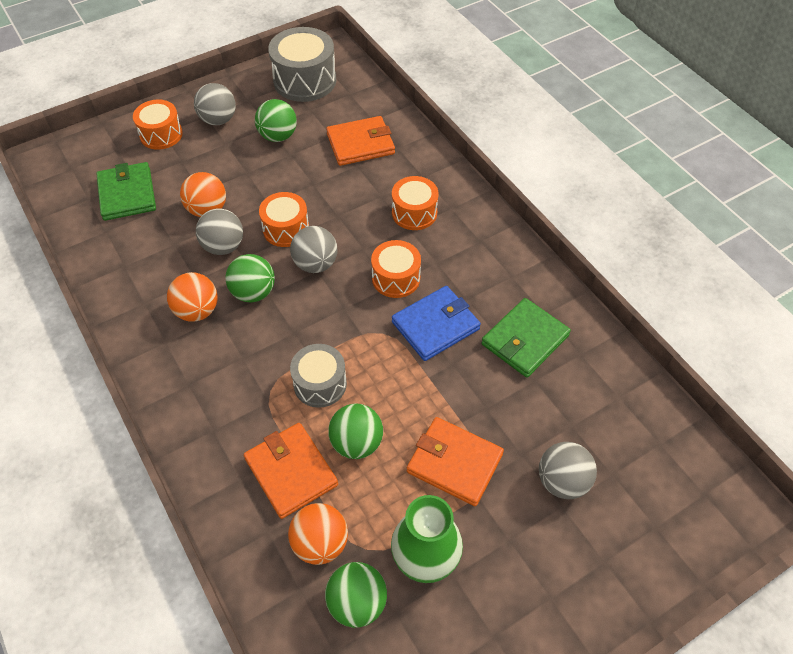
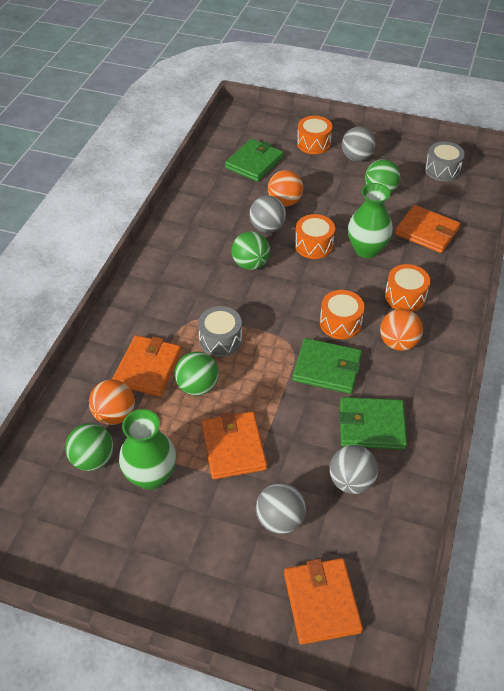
camera: 50 degrees right, 5 degrees down
orange ball [167,272,217,322] -> orange ball moved to [380,309,423,351]
grey drum [268,27,336,102] -> grey drum [425,141,465,182], size x0.63
grey ball [290,226,338,273] -> grey ball moved to [329,445,378,494]
blue wallet [392,286,481,361] -> green wallet [293,338,362,394]
none -> orange wallet [284,558,363,645]
none -> green vase [348,183,393,258]

